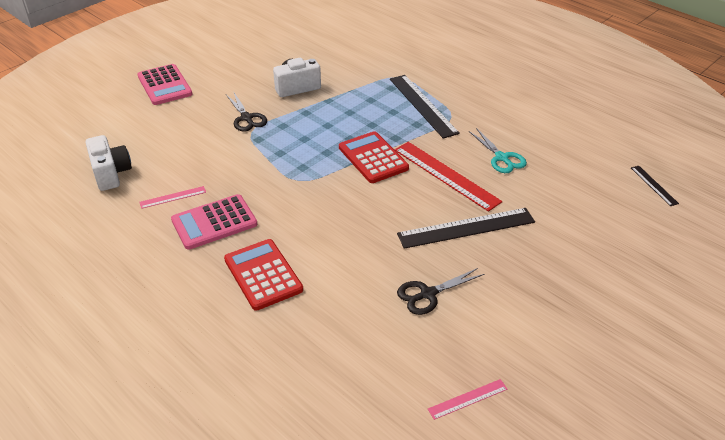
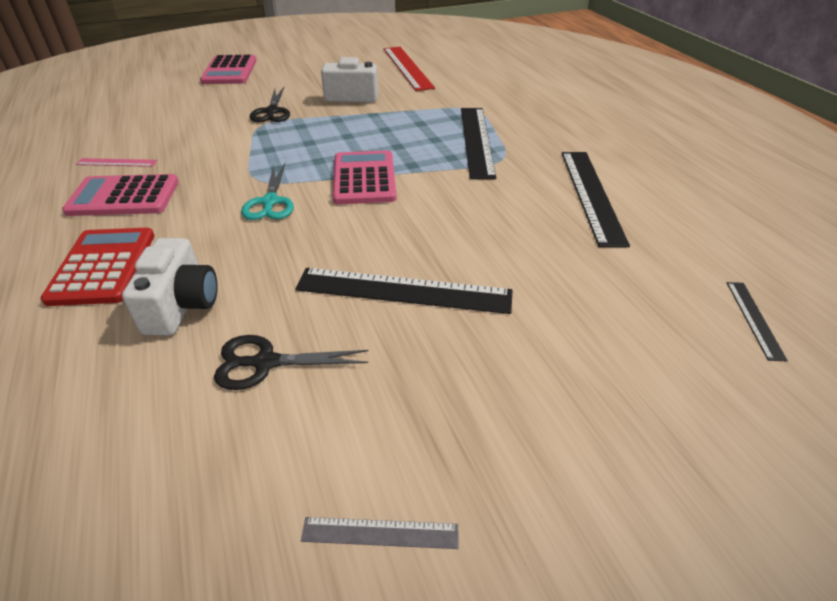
camera: 25 degrees right, 0 degrees up
white camera [86,135,132,191] -> white camera moved to [122,238,218,336]
red calculator [339,131,409,183] -> pink calculator [333,150,397,205]
red ruler [395,142,502,212] -> red ruler moved to [384,47,435,91]
pink ruler [428,379,508,420] -> none
turquoise scissors [469,128,527,173] -> turquoise scissors moved to [241,163,294,220]
none -> grey ruler [301,517,458,549]
none -> black ruler [562,152,630,247]

